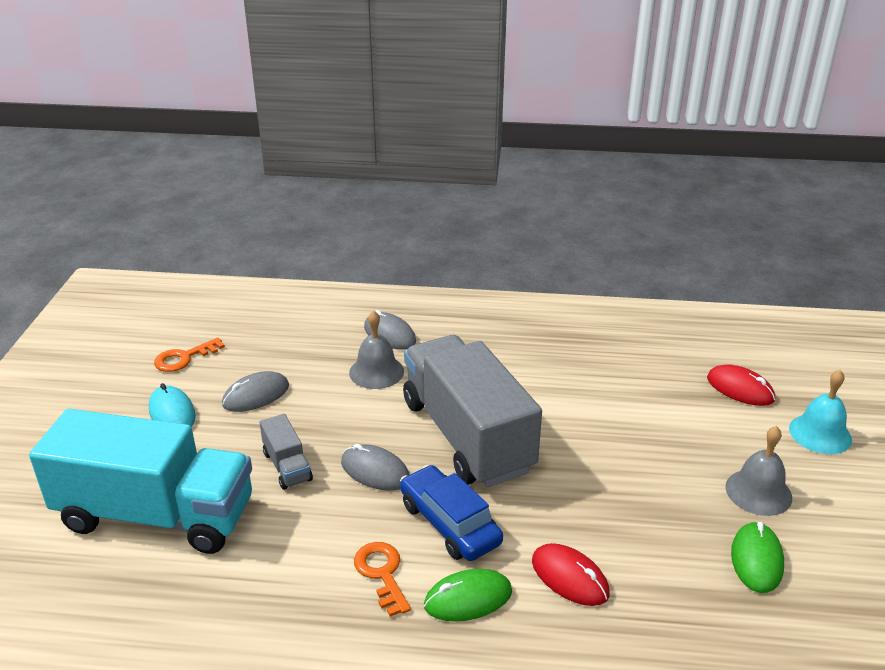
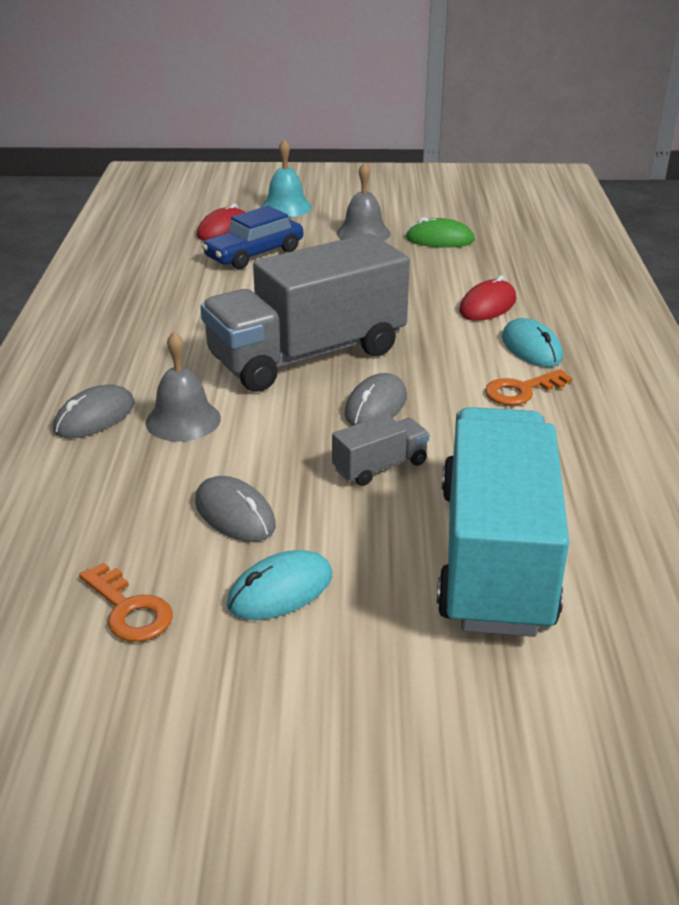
camera: 95 degrees left, 0 degrees up
blue car [400,465,503,561] -> blue car moved to [202,206,303,269]
green mouse [424,569,512,622] -> turquoise mouse [502,318,563,367]

